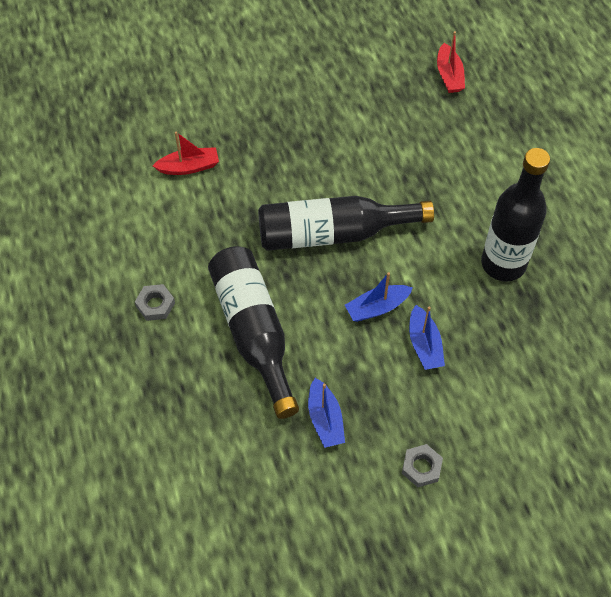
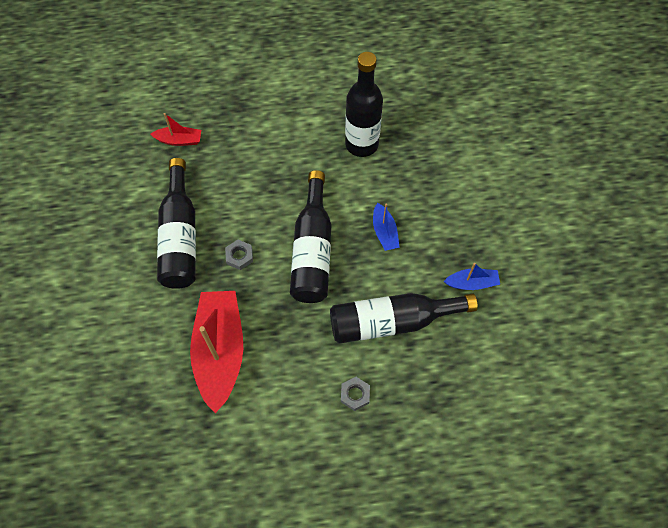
camera: 80 degrees left, 5 degrees up
red boat [153,132,219,175] -> red boat [190,291,243,413], size x2.13
grey nut [402,444,443,487] -> grey nut moved to [225,240,253,270]
blue boat [409,305,445,370] -> none
none -> black bottle [157,158,196,289]

